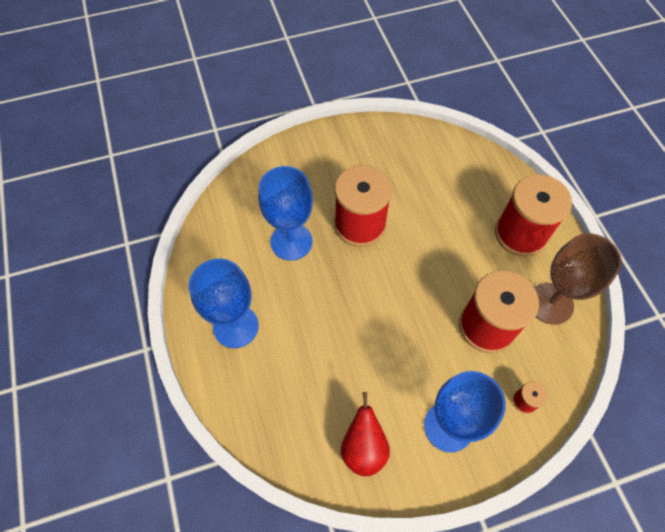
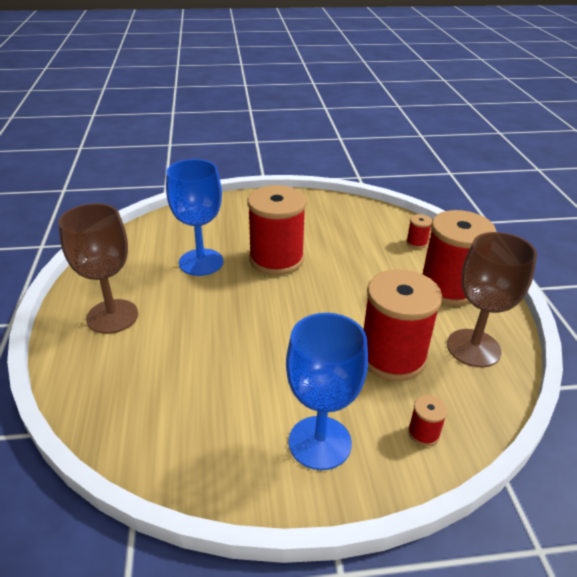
camera: 10 degrees right, 25 degrees down
blue goblet [189,258,259,348] -> brown goblet [59,203,138,334]
red pear [341,392,390,476] -> none
none -> red spool [406,214,432,249]

